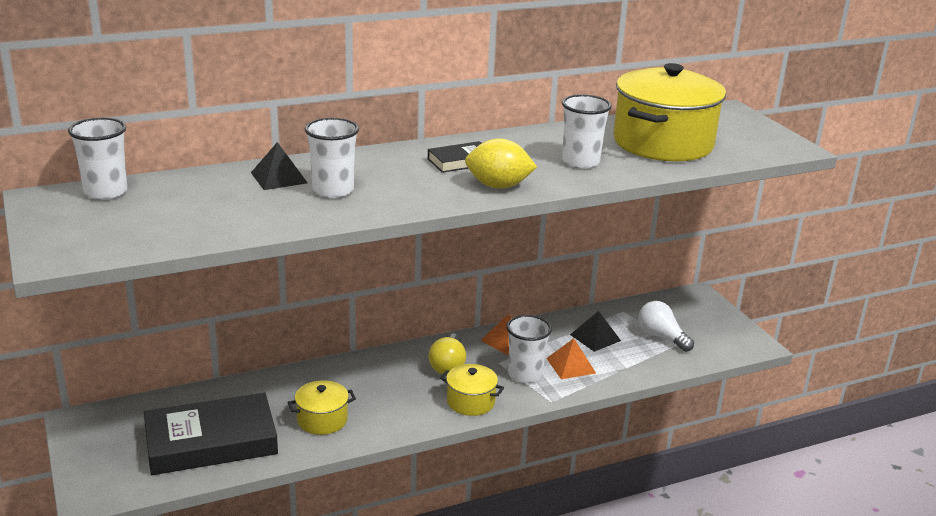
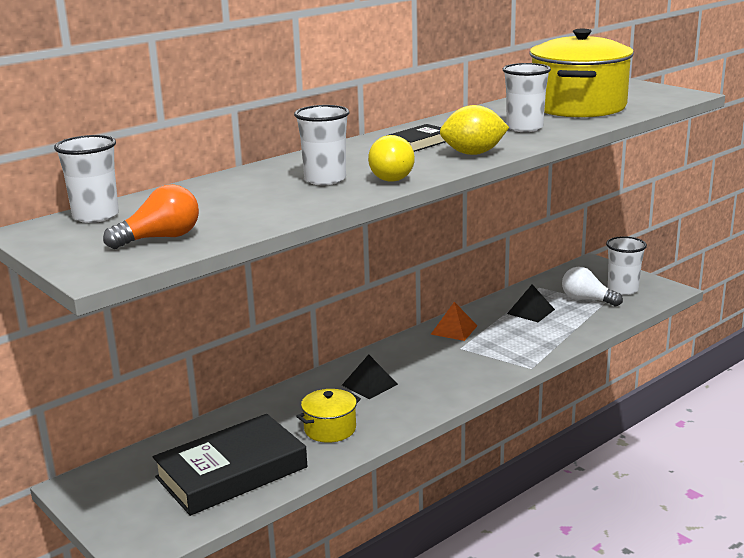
camera: 15 degrees left, 5 degrees down
black pyramid [251,142,307,190] -> black pyramid moved to [342,354,398,399]
yellow light bulb [428,334,466,375] -> yellow light bulb moved to [368,135,415,182]
yellow pot [440,364,504,416] -> none
white cup [506,315,552,383] -> white cup moved to [606,236,647,295]
orange pyramid [546,338,596,379] -> none
none -> orange light bulb [103,184,199,249]

